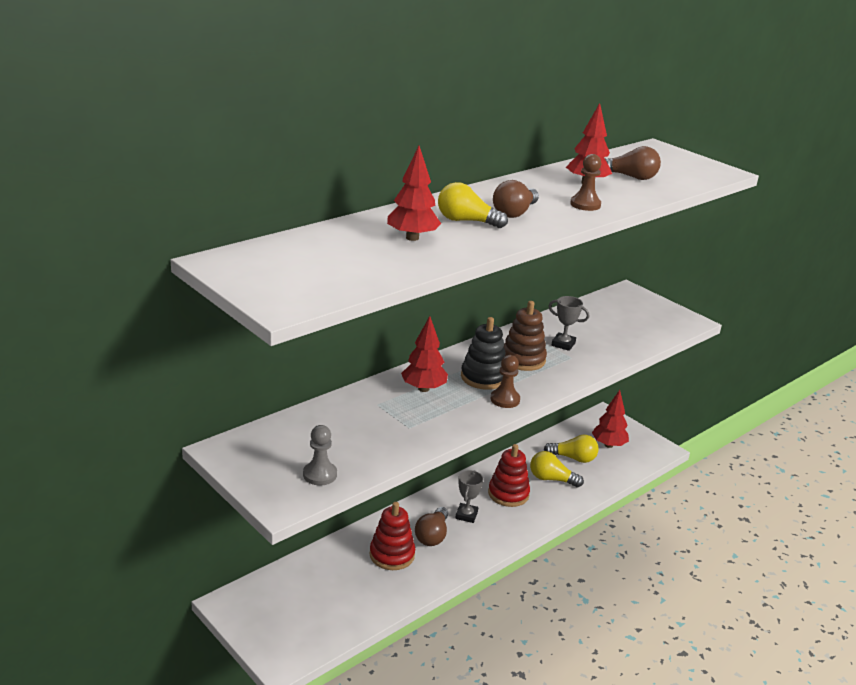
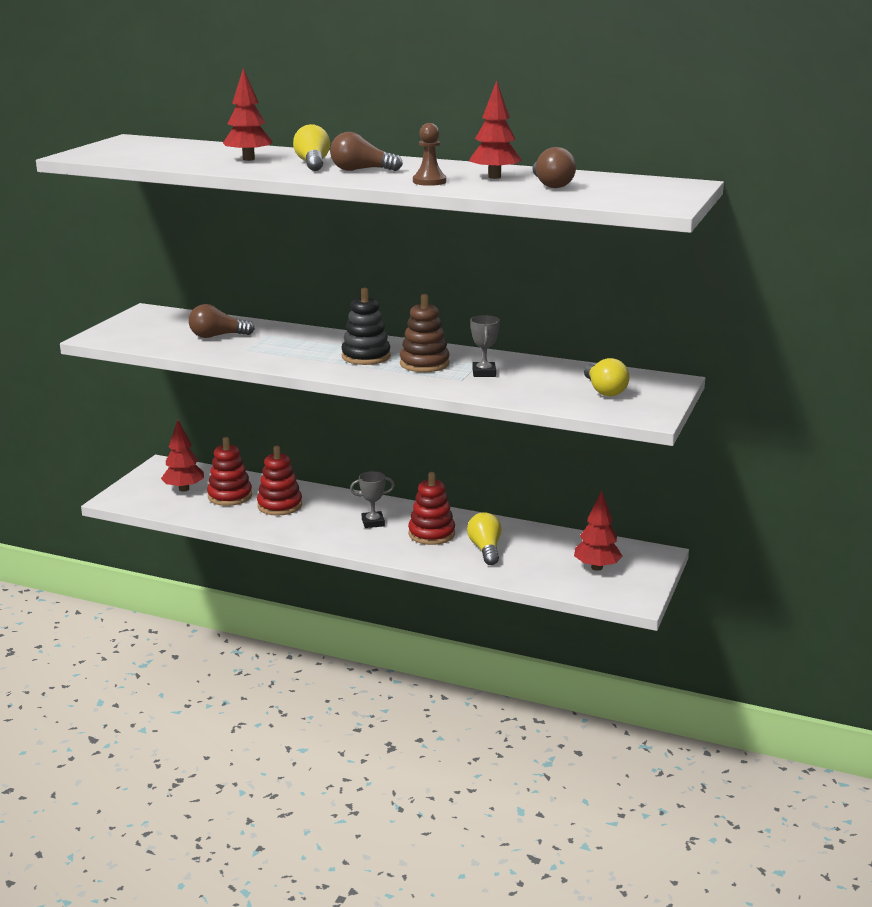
camera: 65 degrees right, 5 degrees down
grey pawn [303,425,337,486] -> none
red tree [401,316,448,392] -> red tree moved to [161,420,204,492]
brown light bulb [415,507,448,546] -> brown light bulb moved to [189,304,255,338]
brown pawn [491,355,520,408] -> none
yellow light bulb [544,435,599,463] -> yellow light bulb moved to [584,358,629,396]
none -> red stacking toy [207,437,252,506]

